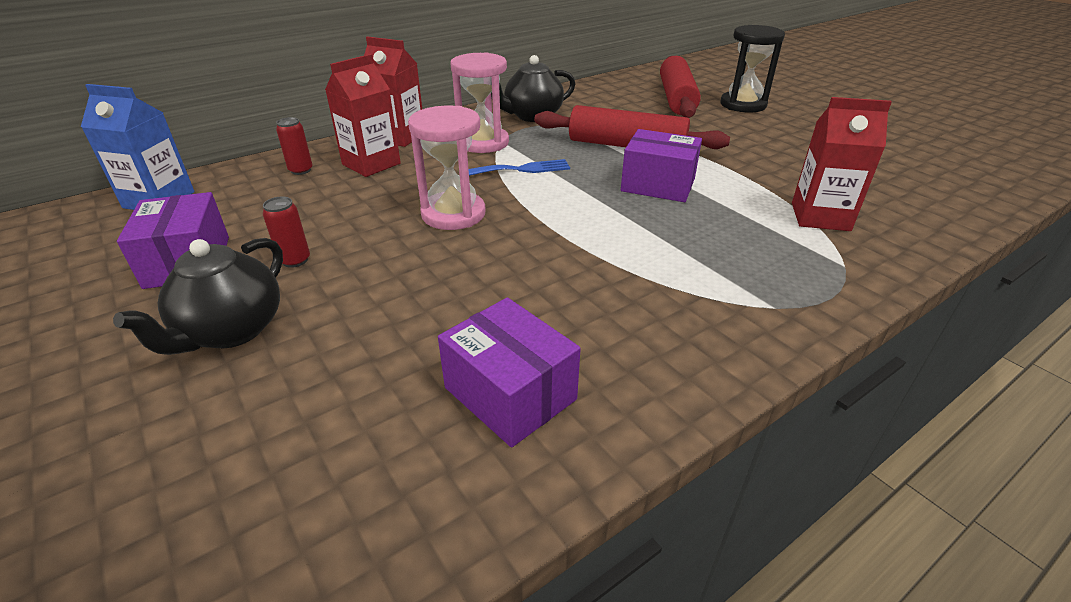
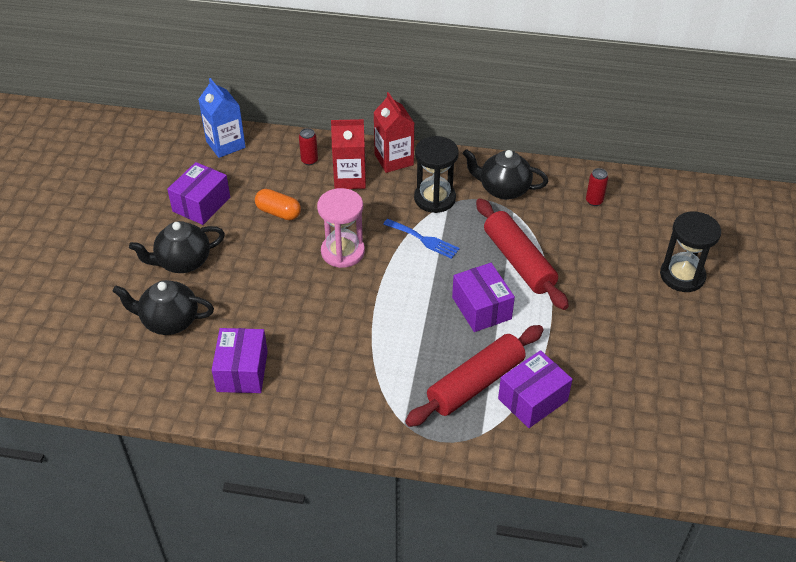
camera: 45 degrees right, 10 degrees up
red can [263,197,310,268] -> red can moved to [586,168,608,206]
pink hourglass [450,52,509,153] -> black hourglass [414,136,459,213]
red rolling pin [660,56,701,118] -> red rolling pin moved to [405,325,544,427]
red carton [792,97,892,231] -> purple box [498,350,573,428]
none -> black teapot [112,280,214,335]
none -> orange capsule [255,189,301,220]

